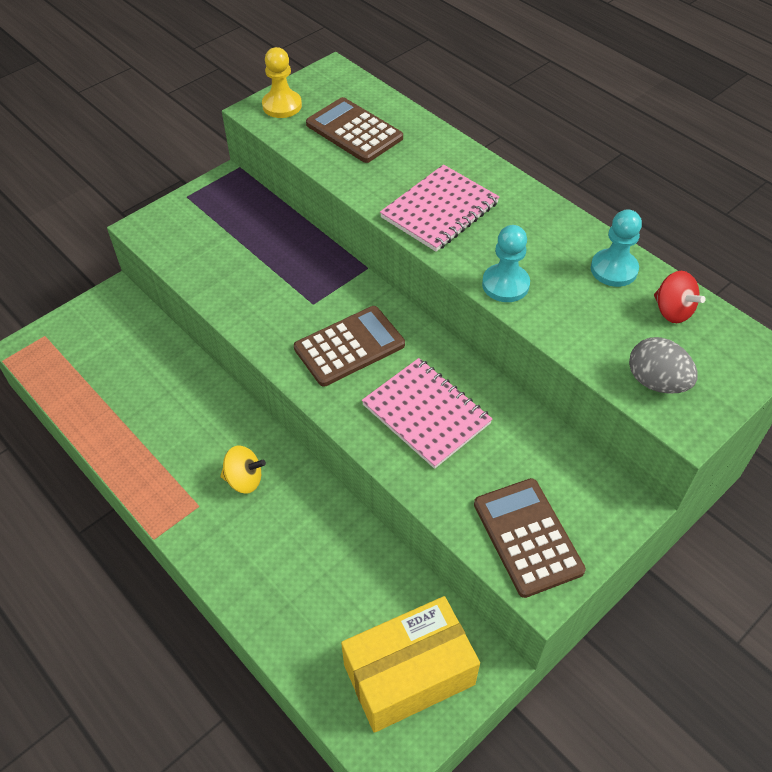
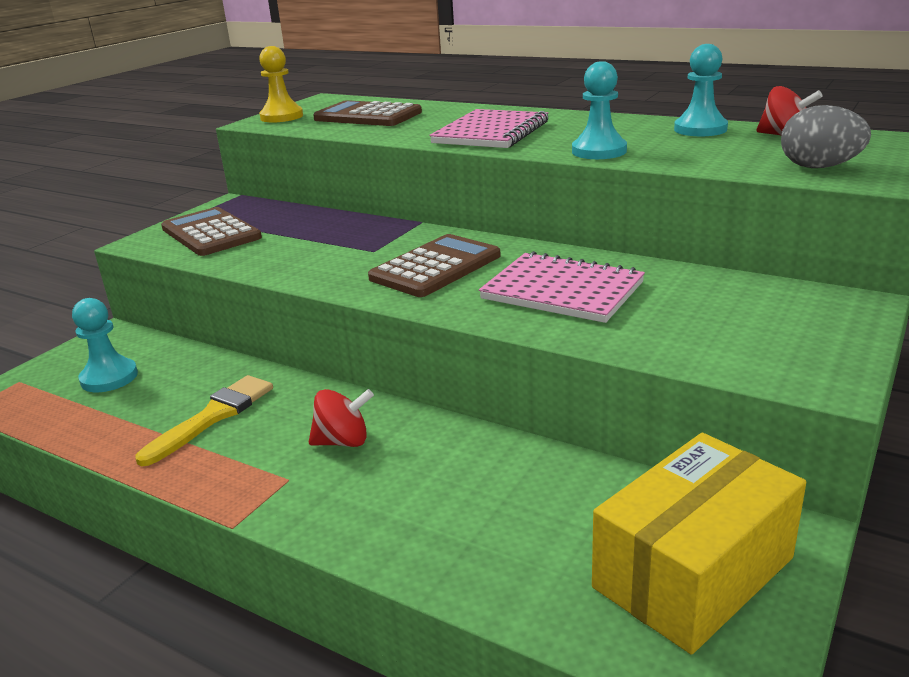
camera: 15 degrees left, 25 degrees down
yellow spinning top [220,446,266,494] -> red spinning top [309,389,374,447]
brown calculator [474,478,586,598] -> brown calculator moved to [161,207,262,256]
none -> turquoise pawn [72,298,138,392]
none -> yellow brush [135,375,273,466]

